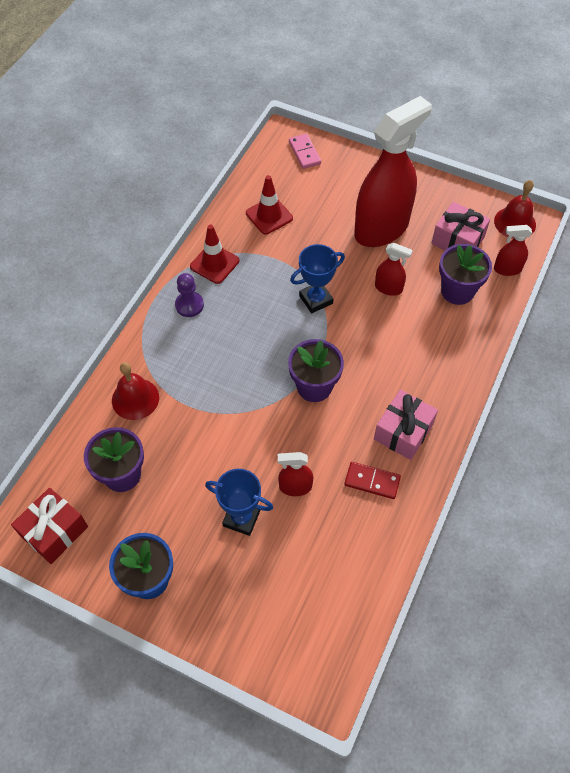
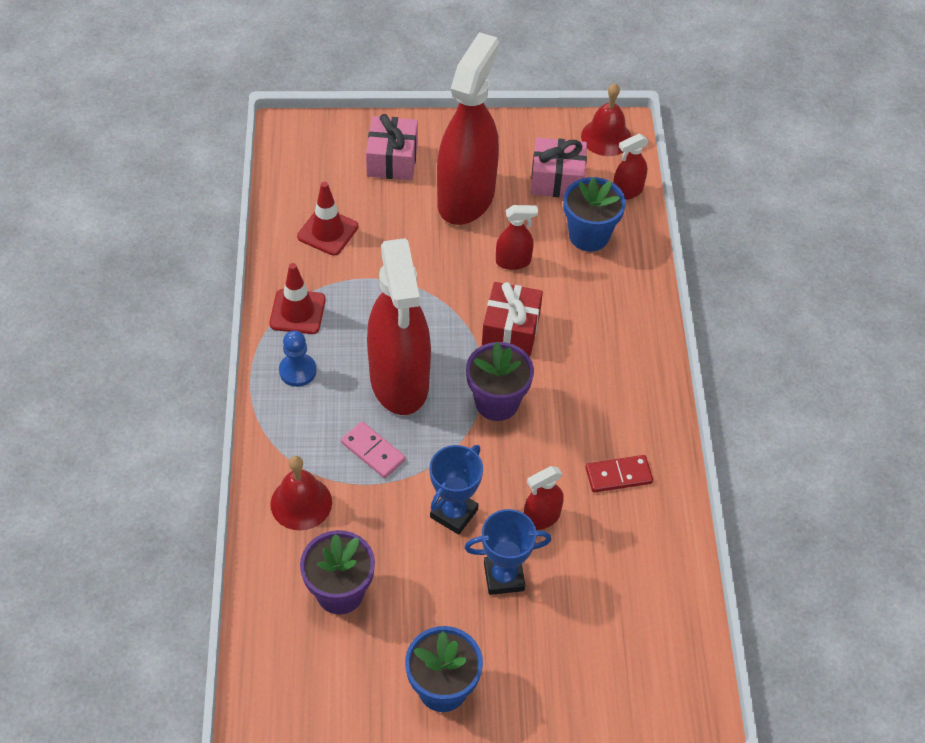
camera: 30 degrees left, 5 degrees down
red gift [11,488,88,564] -> red gift moved to [482,282,543,356]
purple pawn [175,273,204,317] -> blue pawn [279,331,317,387]
pink domino [289,134,321,169] -> pink domino moved to [341,421,406,478]
blue trophy [290,244,345,313] -> blue trophy moved to [430,445,483,535]
pink gift [374,390,438,460] -> pink gift moved to [366,114,418,180]
purple flower pot [439,244,492,305] -> blue flower pot [564,177,626,252]
none -> red spray bottle [367,238,431,415]

